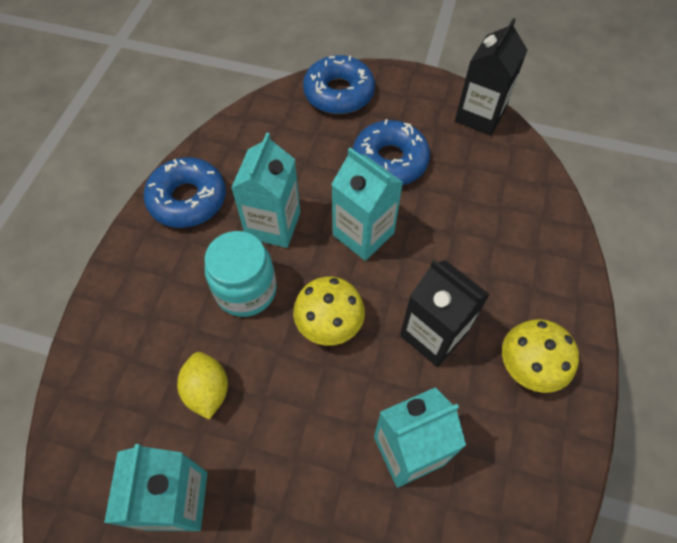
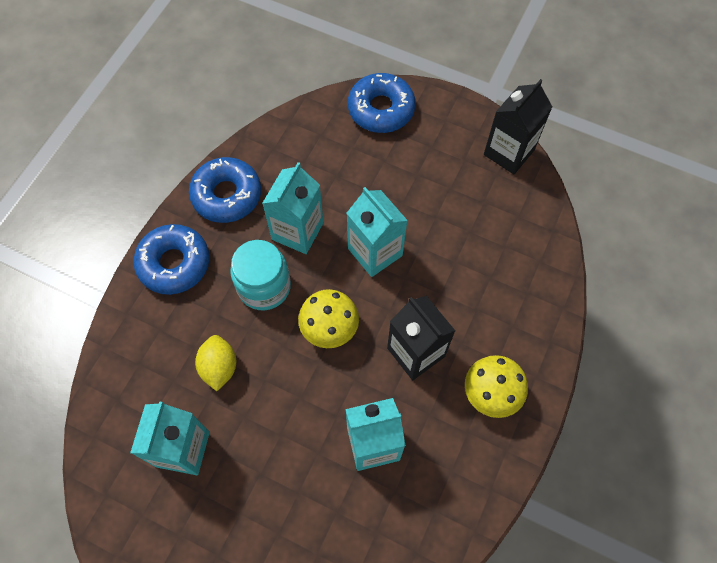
camera: 10 degrees right, 5 degrees up
blue donut [353,119,430,185] -> blue donut moved to [134,224,210,295]

